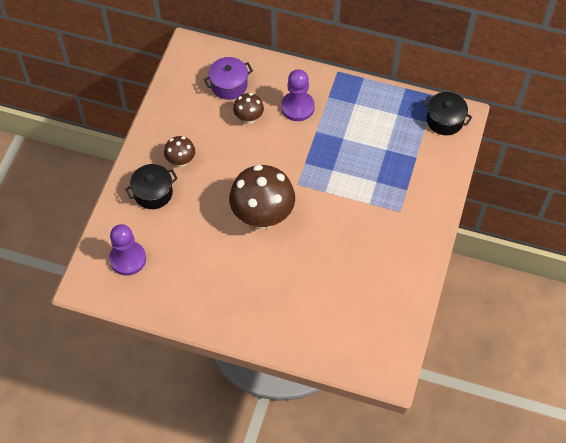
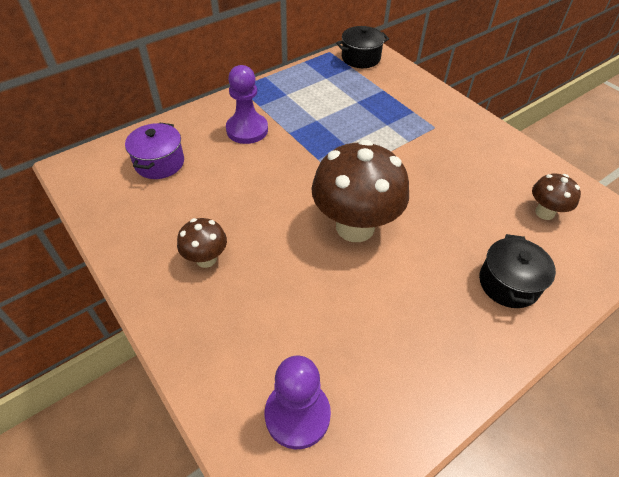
camera: 55 degrees left, 10 degrees down
black pot [125,164,178,209] -> black pot moved to [479,234,556,308]
brown mushroom [233,93,264,124] -> brown mushroom moved to [532,173,581,220]

